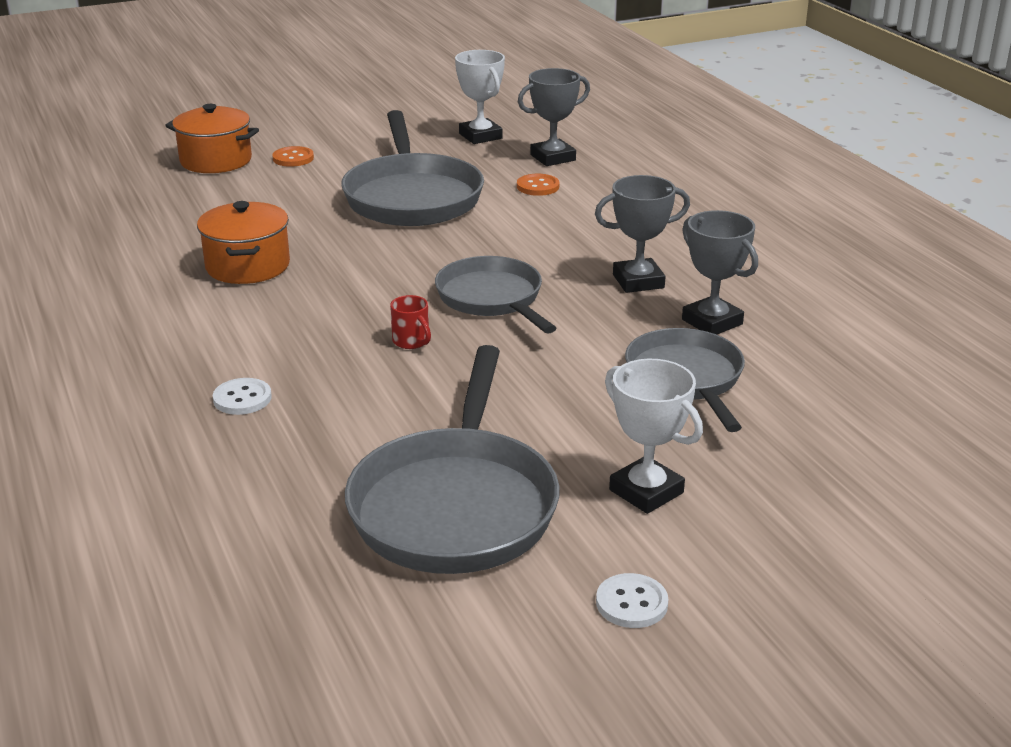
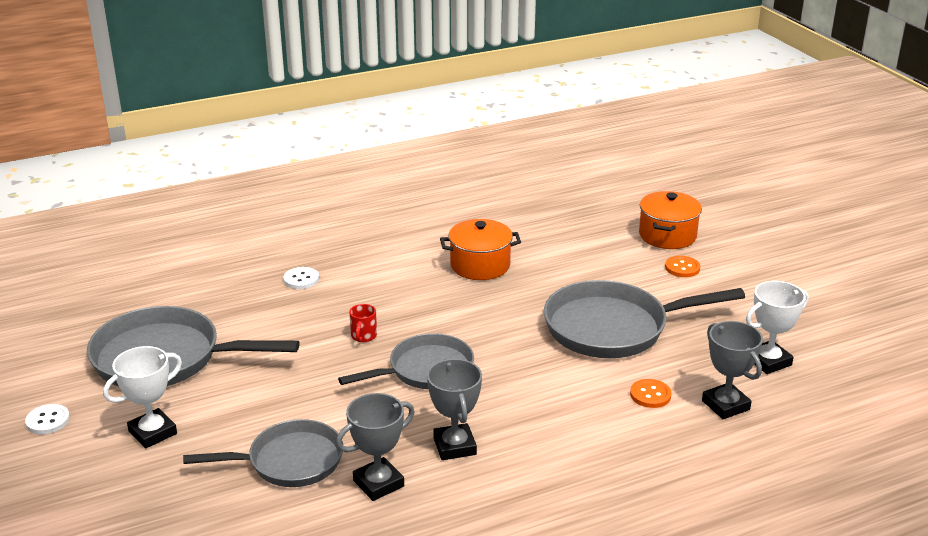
camera: 90 degrees right, 0 degrees up
red mug [390,295,431,349] -> red mug turned 45 degrees counterclockwise [349,304,377,342]

